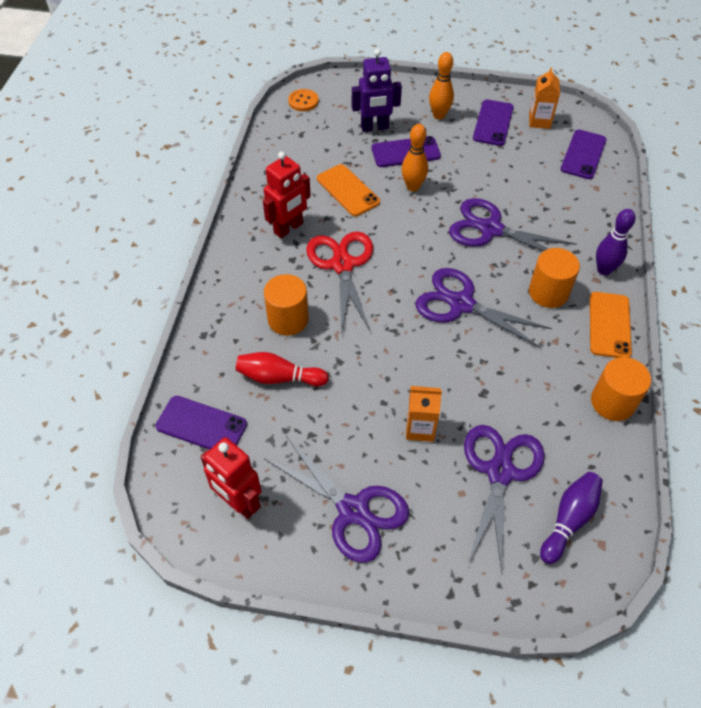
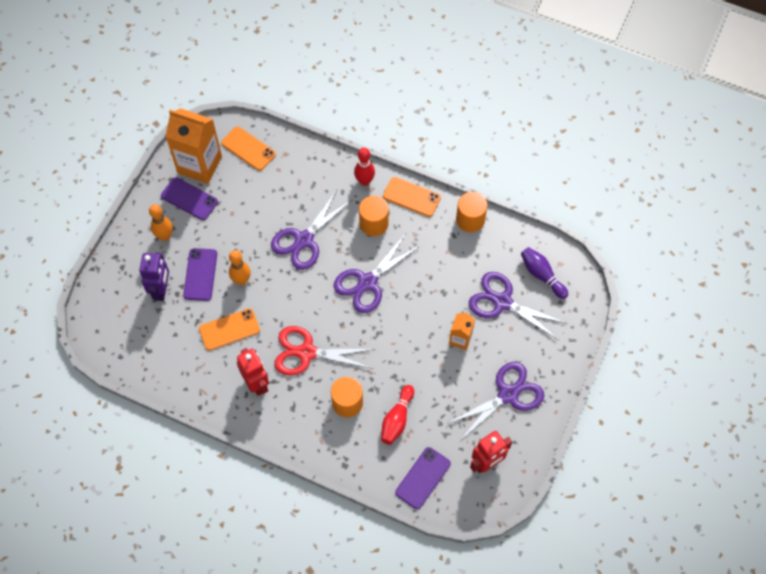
camera: 75 degrees left, 10 degrees up
orange button [288,89,319,111] -> none
orange carton [529,67,560,129] -> orange carton [165,108,222,184], size x1.94
purple phone [561,130,607,179] -> orange phone [221,127,276,171]
purple bowling pin [596,209,635,275] -> red bowling pin [354,148,375,186]

